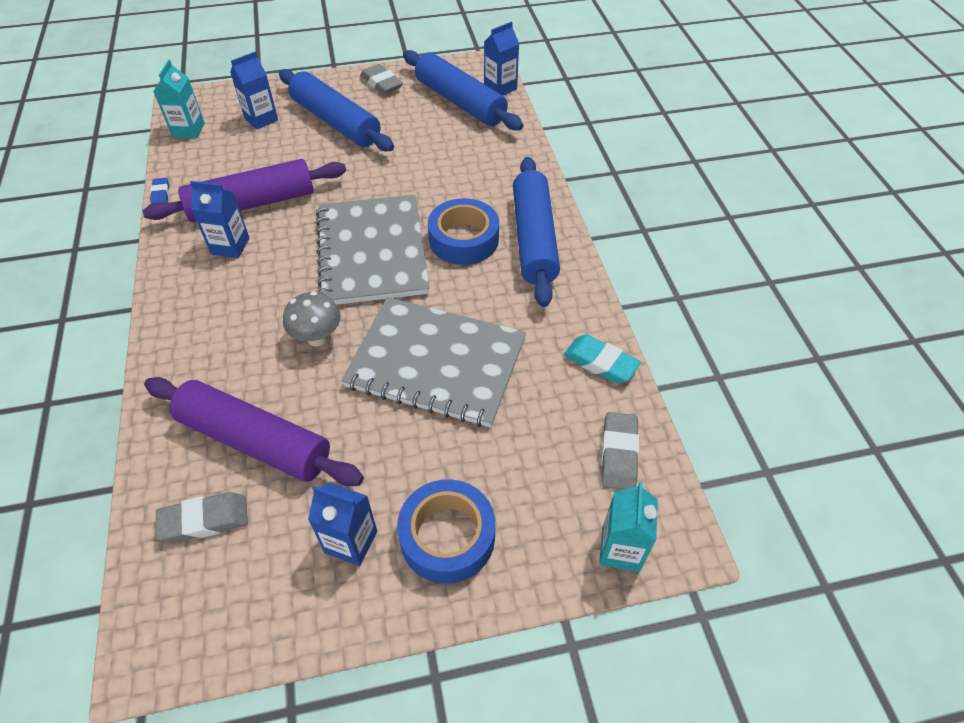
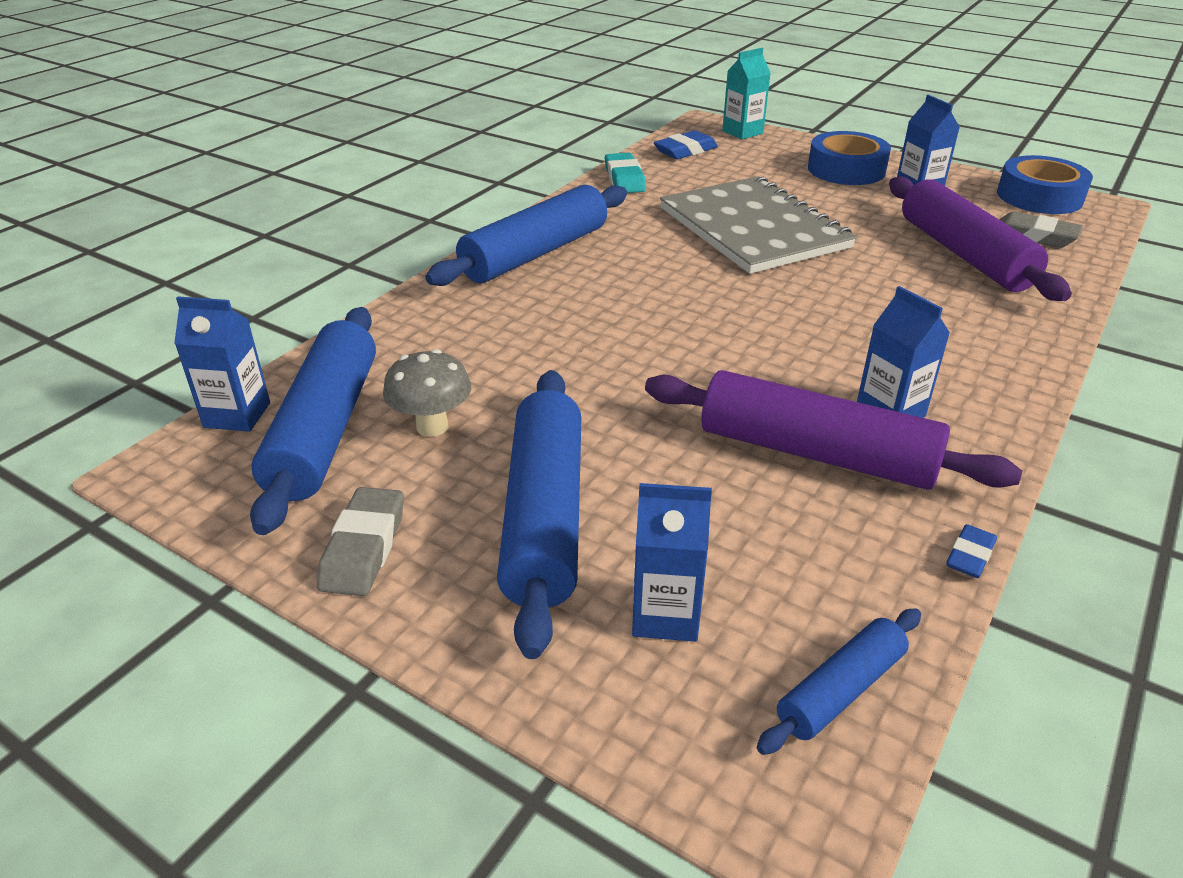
camera: 135 degrees left, 15 degrees down
turquoise carton [153,60,205,138] -> blue rolling pin [757,608,921,755]
grey mushroom [283,291,341,347] -> grey mushroom moved to [383,349,471,437]
grey notebook [316,195,430,305] -> none
blue tape [428,198,499,265] -> blue tape moved to [997,155,1093,214]
grey eraser [601,412,639,490] -> blue eraser [654,130,718,159]

